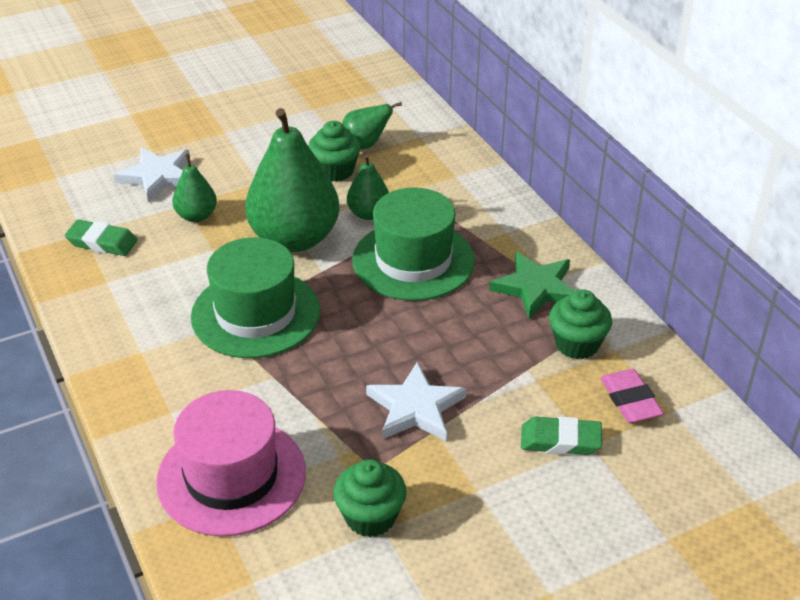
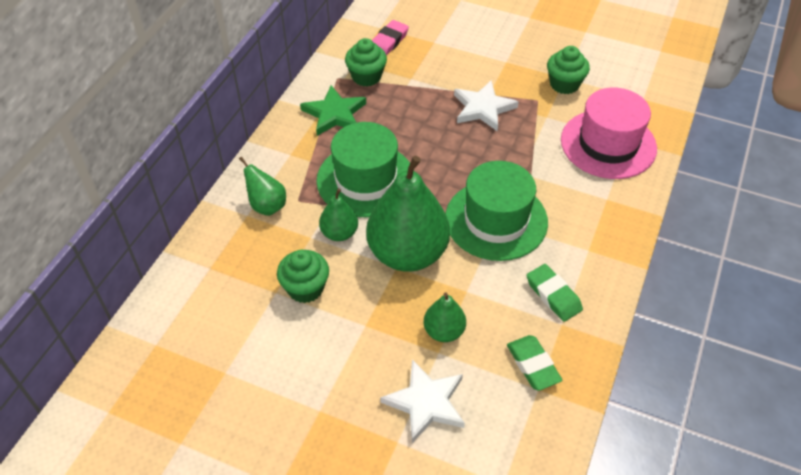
camera: 130 degrees left, 10 degrees up
green pear [342,102,402,149] -> green pear moved to [239,157,286,216]
green eraser [521,416,602,455] -> green eraser moved to [527,264,583,322]

